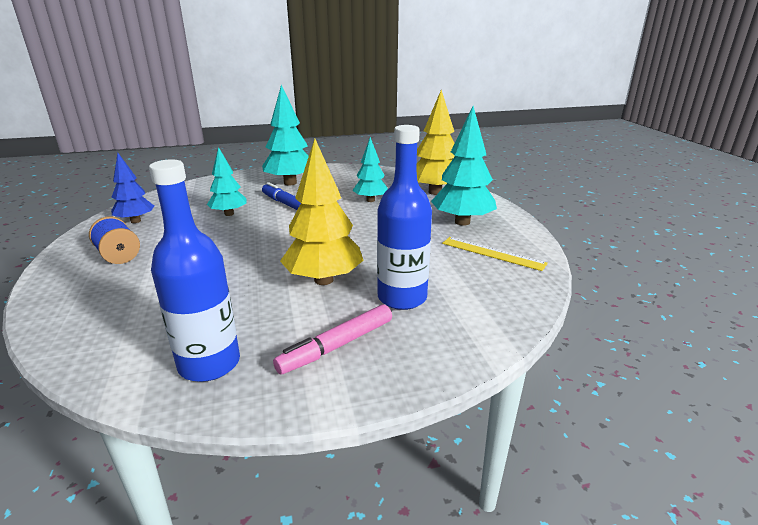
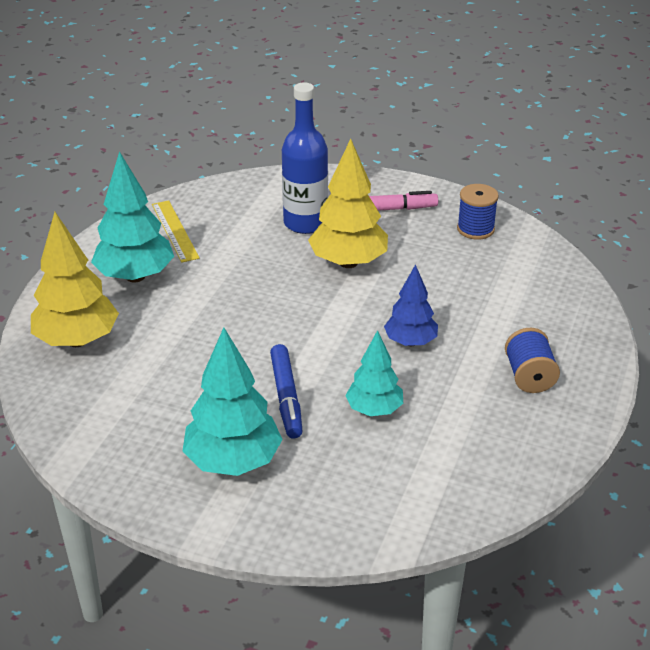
camera: 145 degrees left, 10 degrees up
blue tree [111,153,154,223] -> blue tree moved to [384,264,438,346]
blue bottle [149,159,240,382] -> blue spool [457,184,499,240]
turquoise tree [352,137,388,202] -> none

